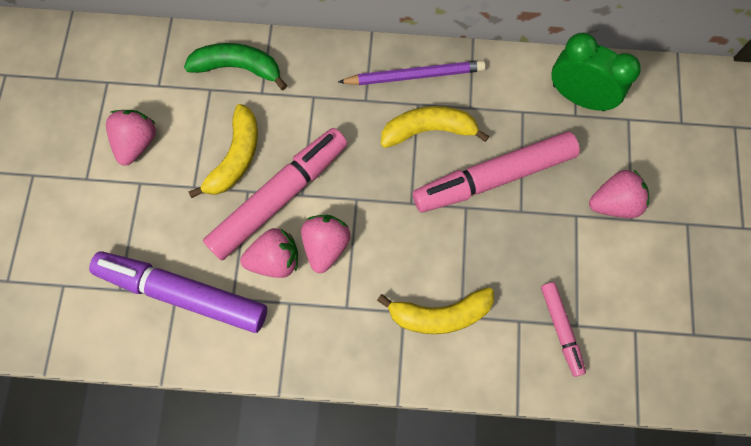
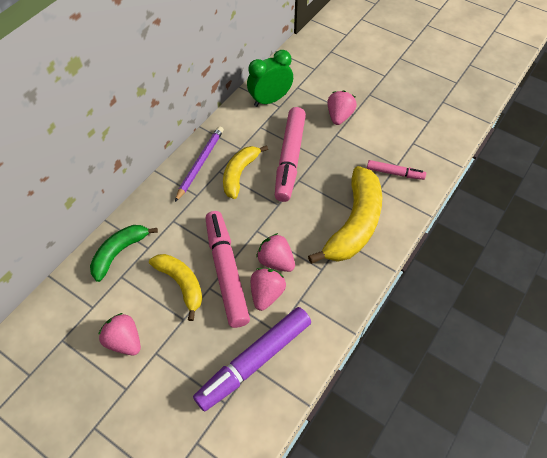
camera: 60 degrees left, 15 degrees down
yellow banana [377,287,494,334] -> yellow banana [308,166,382,264], size x1.63

